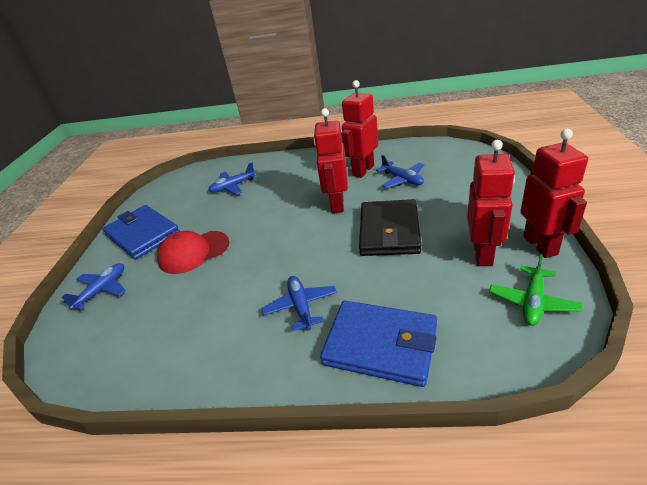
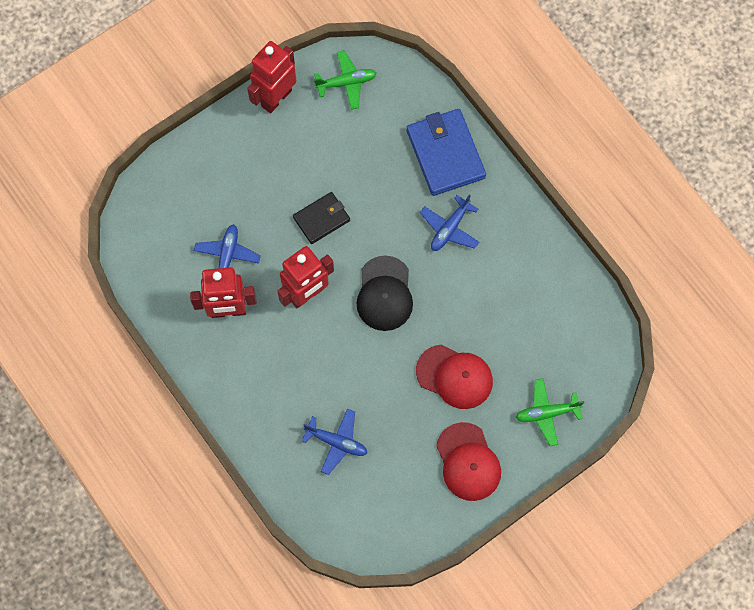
camera: 135 degrees left, 35 degrees up
blue plane [61,263,126,310] -> green plane [516,378,584,446]
blue wallet [102,205,180,260] -> red cap [436,422,501,501]
black wallet [359,199,421,256] -> black wallet [293,192,350,244], size x0.60
red robot [467,140,515,266] -> none
none -> black cap [356,255,413,331]

